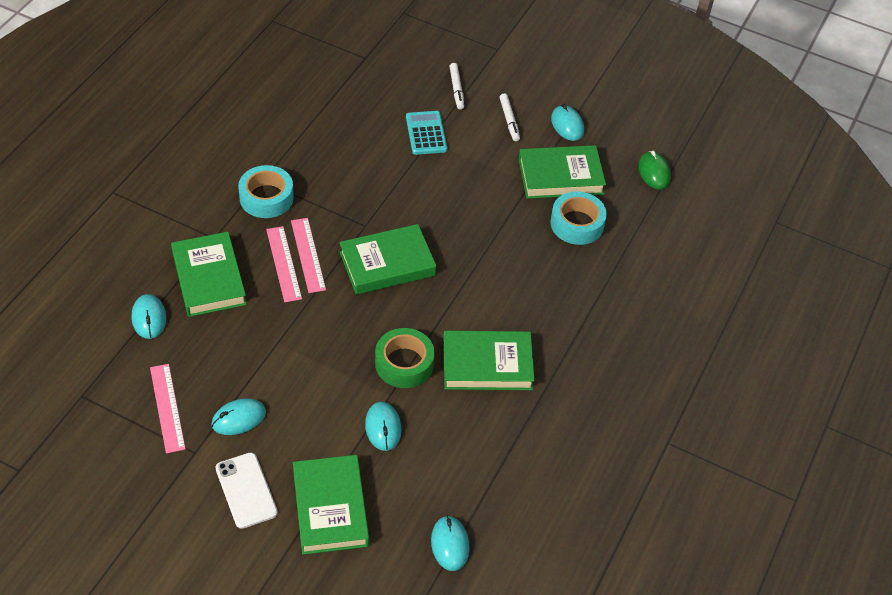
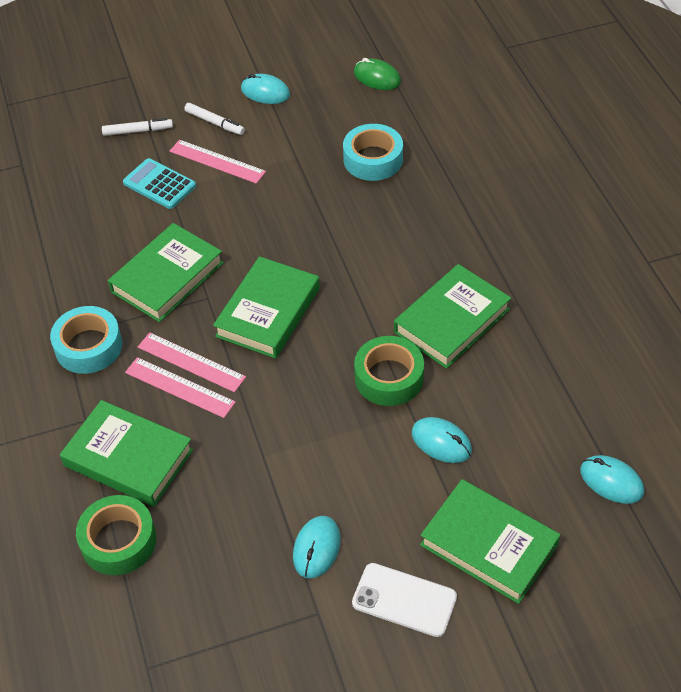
camera: 40 degrees left, 0 degrees up
turquoise mouse [132,294,166,339] -> green tape [76,495,156,575]
pink ruler [150,364,186,453] -> pink ruler moved to [170,140,266,184]
white marker [449,63,464,109] -> white marker turned 45 degrees counterclockwise [102,118,173,136]
green book [518,145,606,199] -> green book moved to [108,223,224,322]

